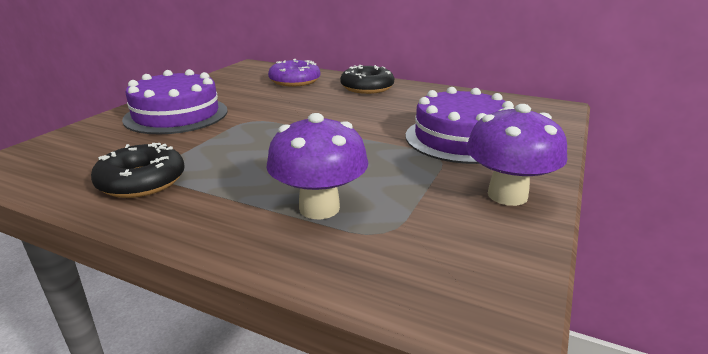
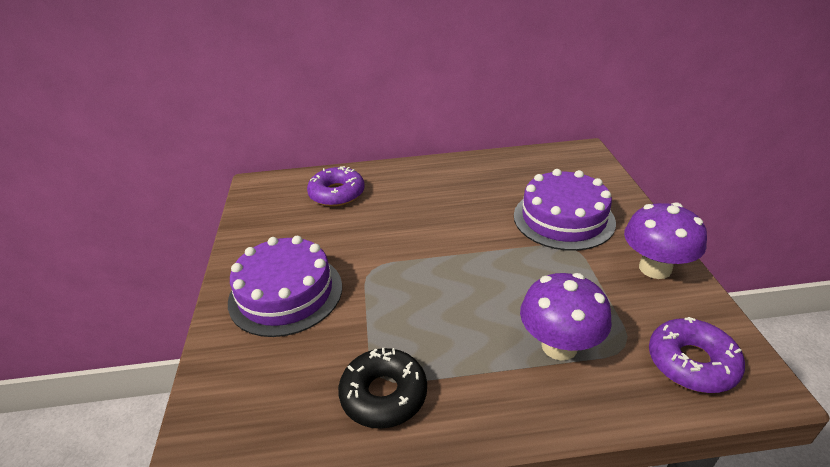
camera: 30 degrees left, 10 degrees up
black donut [340,65,394,94] -> none
none -> purple donut [649,317,745,393]

